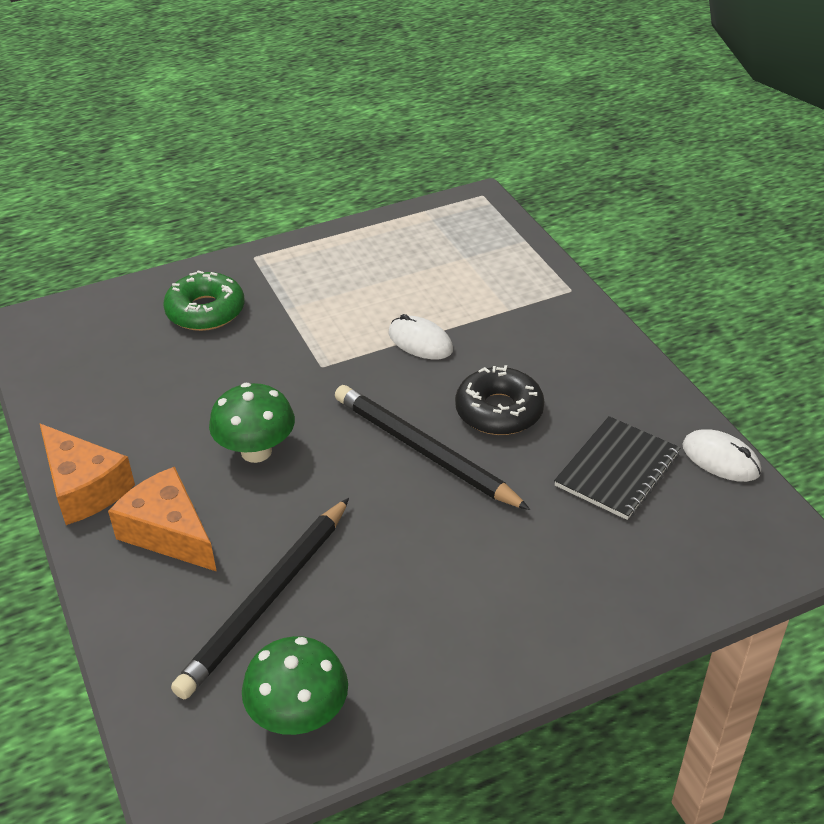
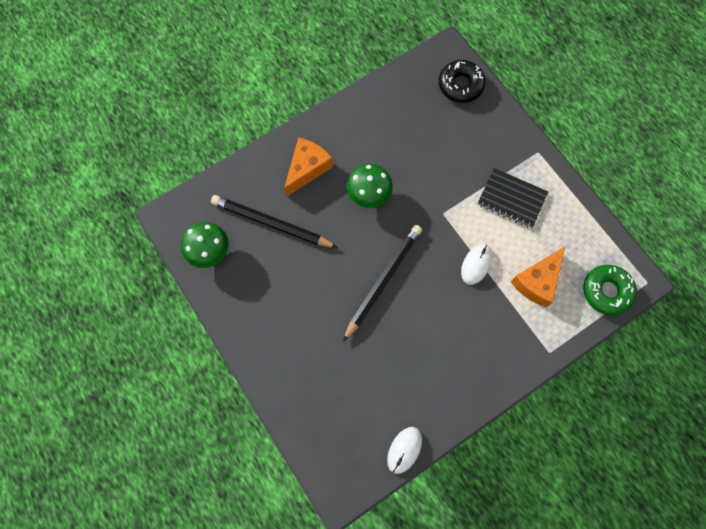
camera: 80 degrees right, 30 degrees up
orange cheese [40,424,135,525] -> orange cheese moved to [511,247,565,307]
green donut [163,270,245,331] -> green donut moved to [583,265,637,315]
black donut [455,365,545,435] -> black donut moved to [439,60,486,103]
black notebook [554,416,680,520] -> black notebook moved to [477,168,548,229]

